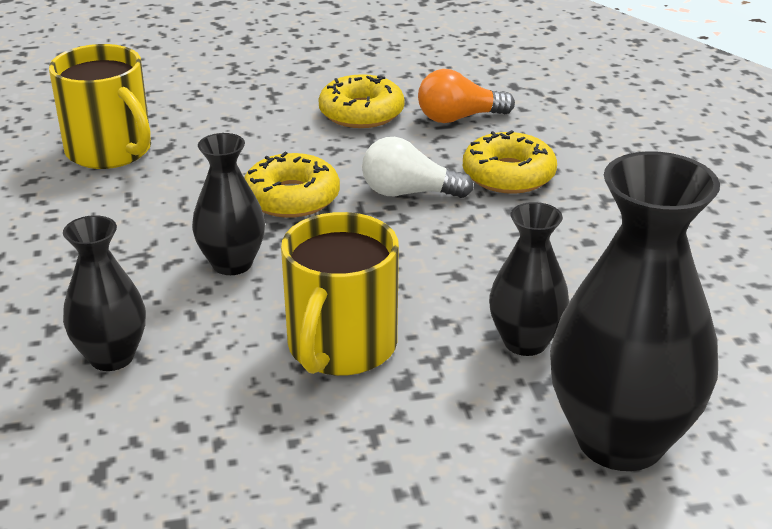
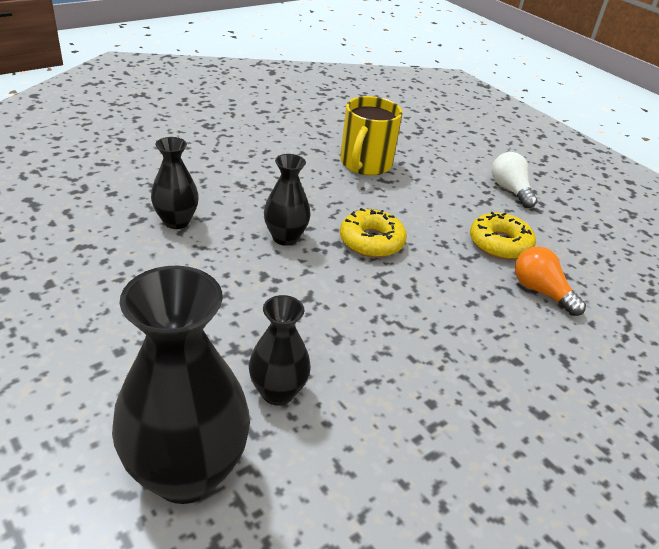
camera: 60 degrees right, 5 degrees up
yellow mug [281,212,399,376] -> none
white light bulb [362,137,474,198] -> white light bulb moved to [492,152,538,208]
yellow donut [463,130,557,194] -> none

